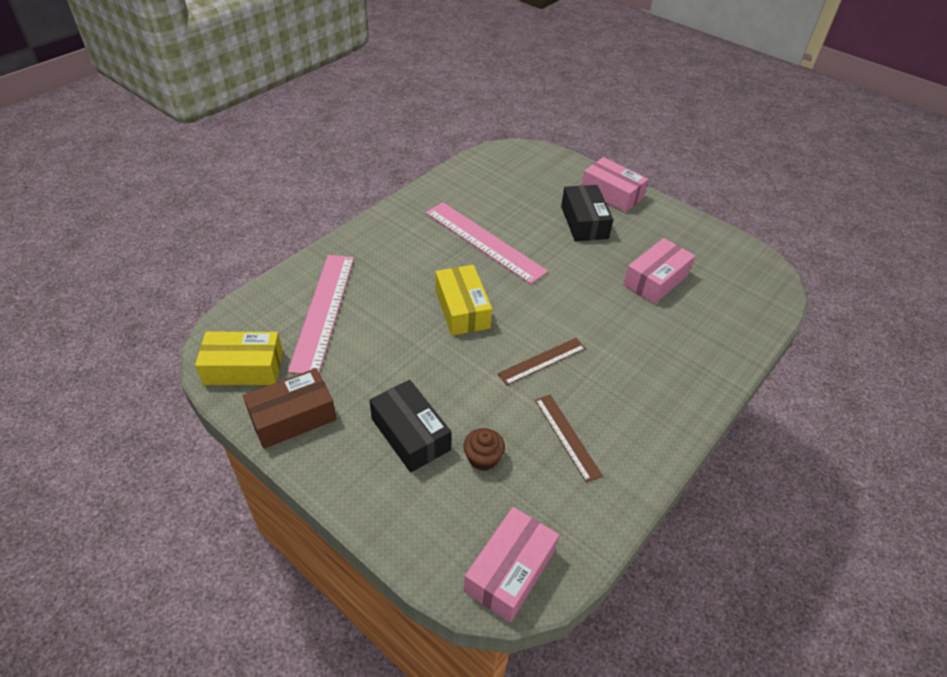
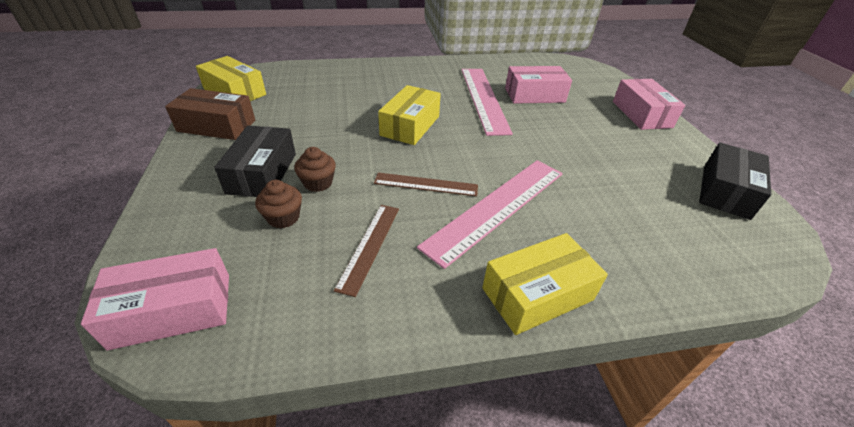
camera: 40 degrees right, 5 degrees down
pink ruler [288,255,354,374] -> pink ruler moved to [417,160,563,269]
black box [561,185,613,241] -> black box moved to [699,143,771,220]
pink box [623,238,695,304] -> pink box moved to [505,66,572,104]
none -> brown cupcake [294,147,336,192]
none -> yellow box [482,233,608,335]

